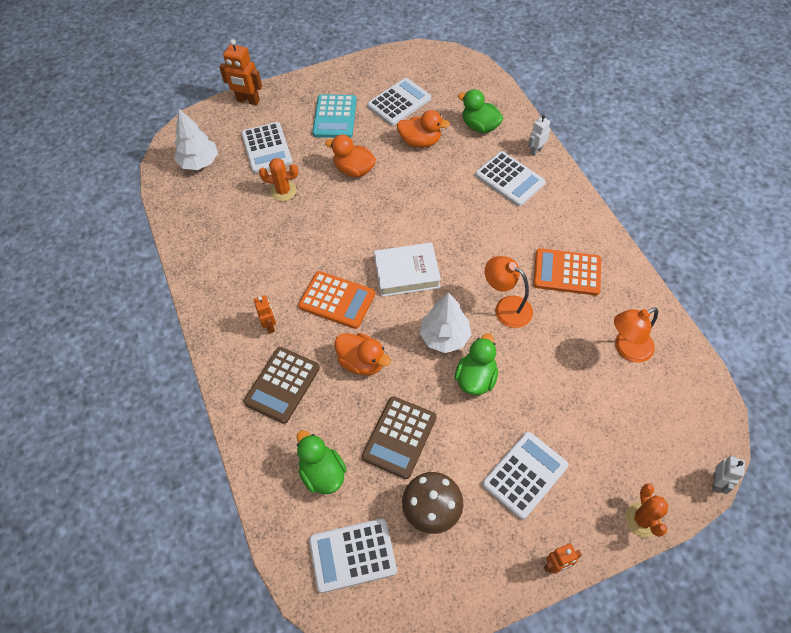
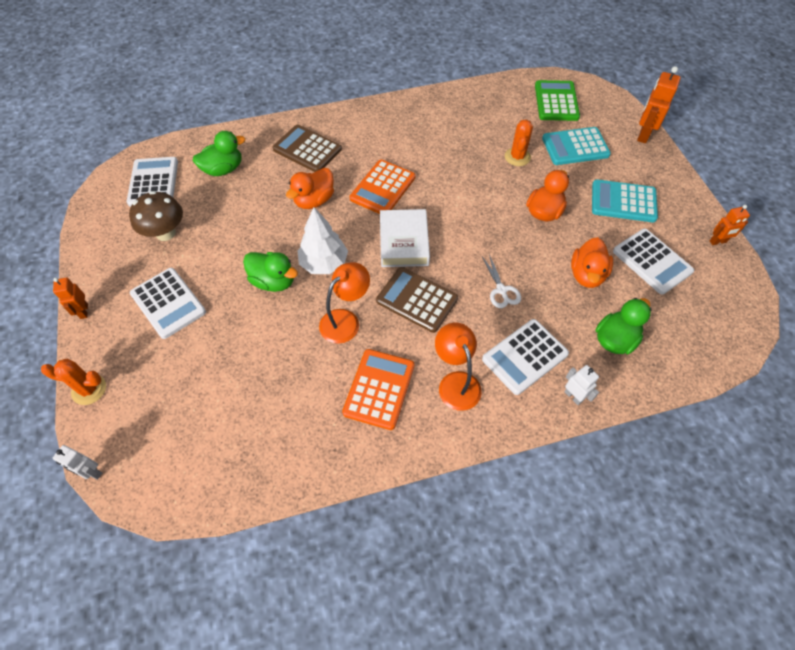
camera: 95 degrees right, 0 degrees up
white tree [174,109,218,170] -> green calculator [535,80,580,121]
white calculator [241,122,292,173] -> turquoise calculator [542,127,611,165]
orange robot [254,295,276,333] -> orange robot moved to [710,205,750,245]
brown calculator [362,396,437,479] -> brown calculator moved to [376,267,458,333]
orange lamp [614,308,658,363] -> orange lamp moved to [435,323,482,411]
none -> white scissors [482,254,521,308]

